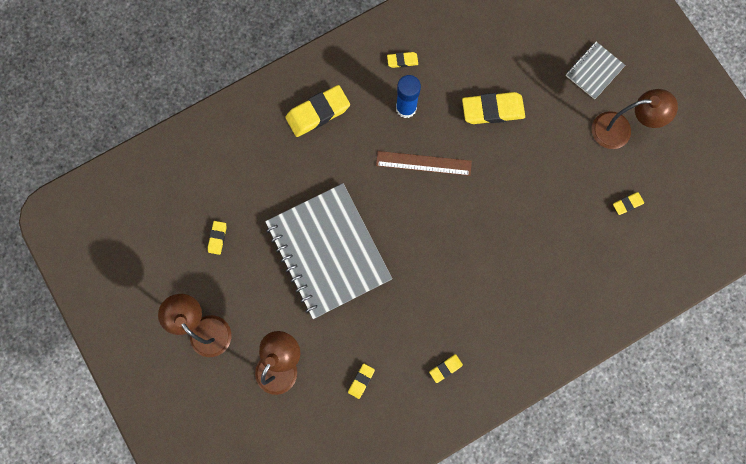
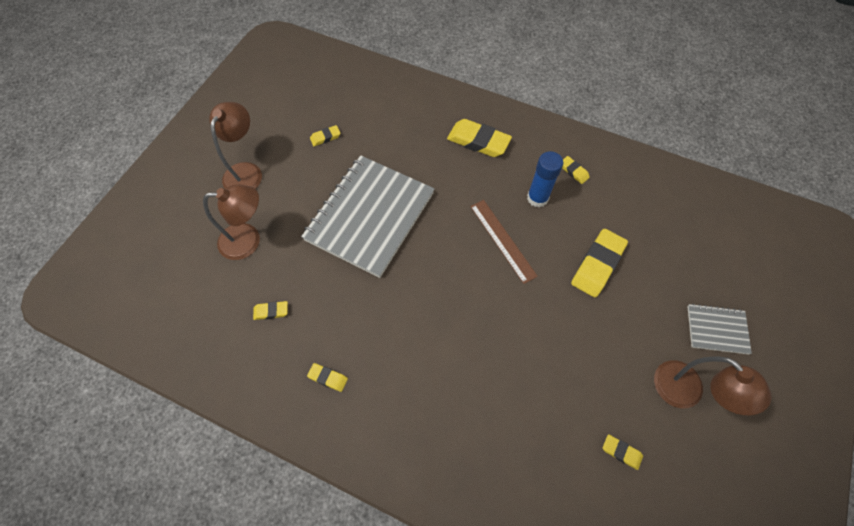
camera: 55 degrees right, 15 degrees down
yellow eraser [462,92,525,124] -> yellow eraser turned 75 degrees clockwise [571,229,628,297]

